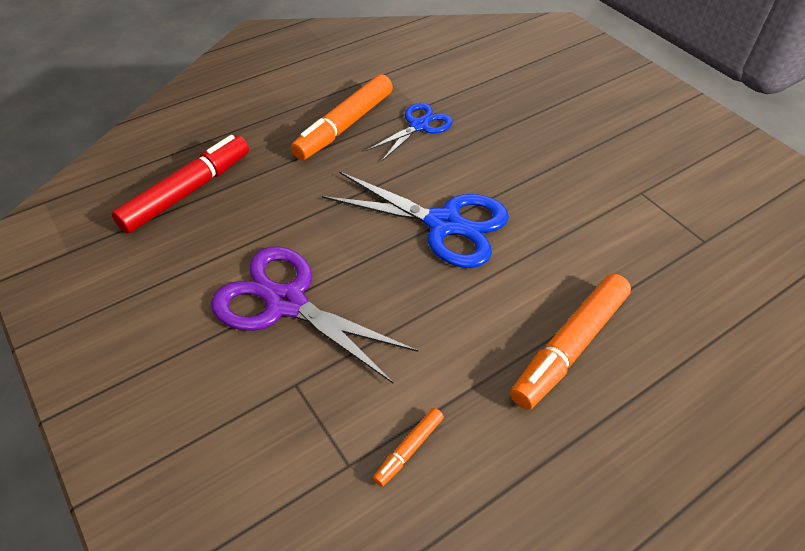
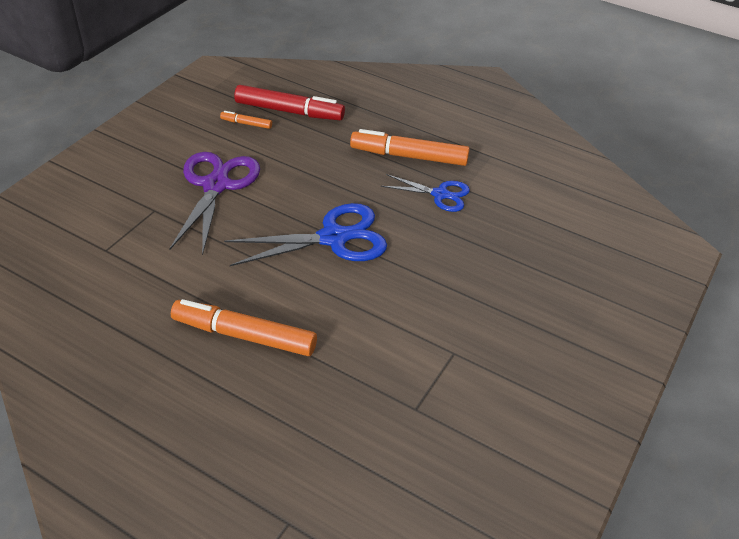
camera: 65 degrees right, 5 degrees down
blue scissors [322,171,509,268] -> blue scissors turned 105 degrees counterclockwise [224,203,387,266]
orange marker [373,408,444,487] -> orange marker moved to [220,111,272,129]

